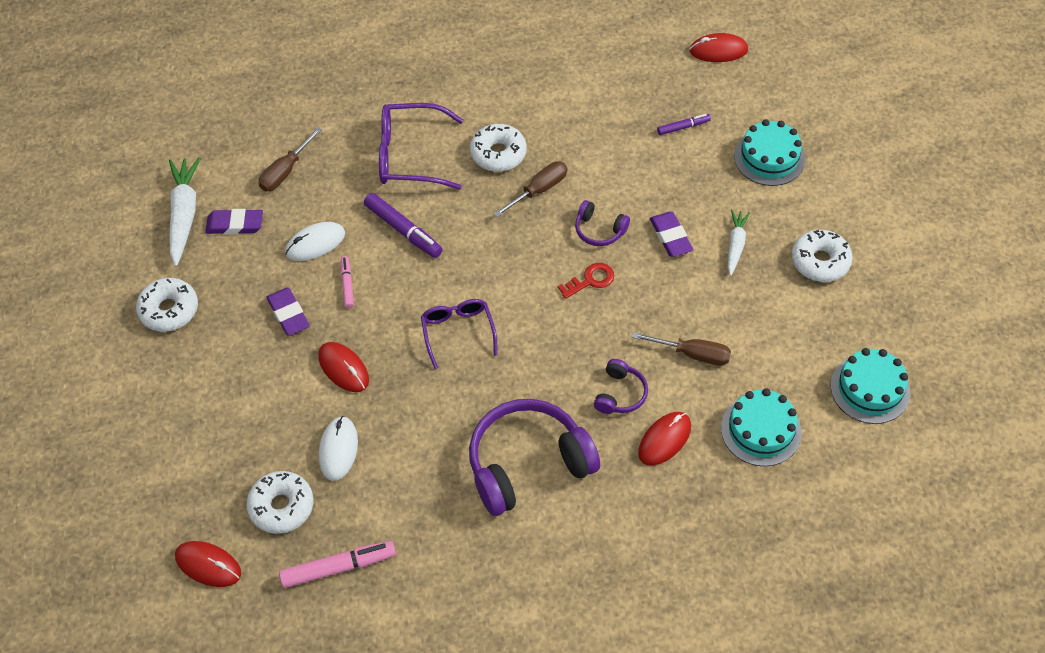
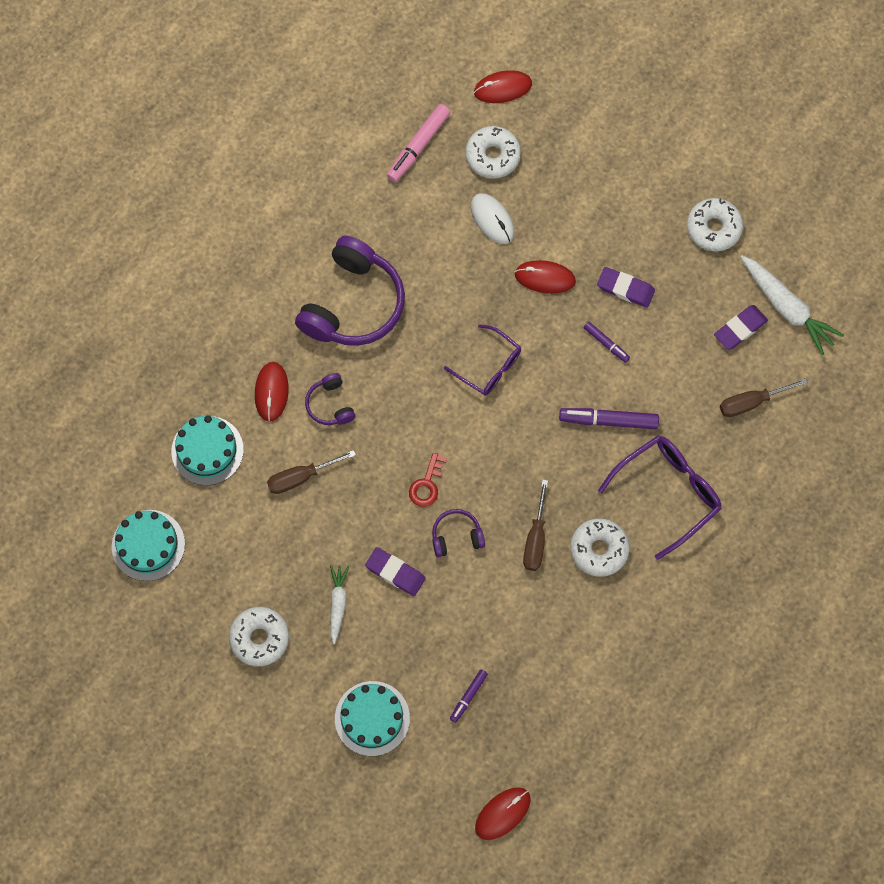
camera: 140 degrees right, 15 degrees up
brown screwdriver [259,127,322,191] -> brown screwdriver turned 105 degrees counterclockwise [720,378,808,417]
white mouse [285,222,345,261] -> none
pink marker [341,256,354,308] -> purple marker [583,322,630,363]
white carrot [728,210,750,276] -> white carrot turned 150 degrees counterclockwise [330,565,349,644]

